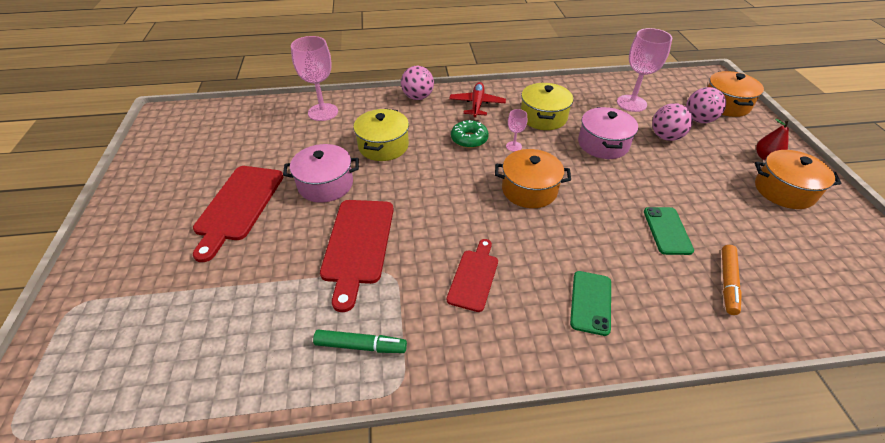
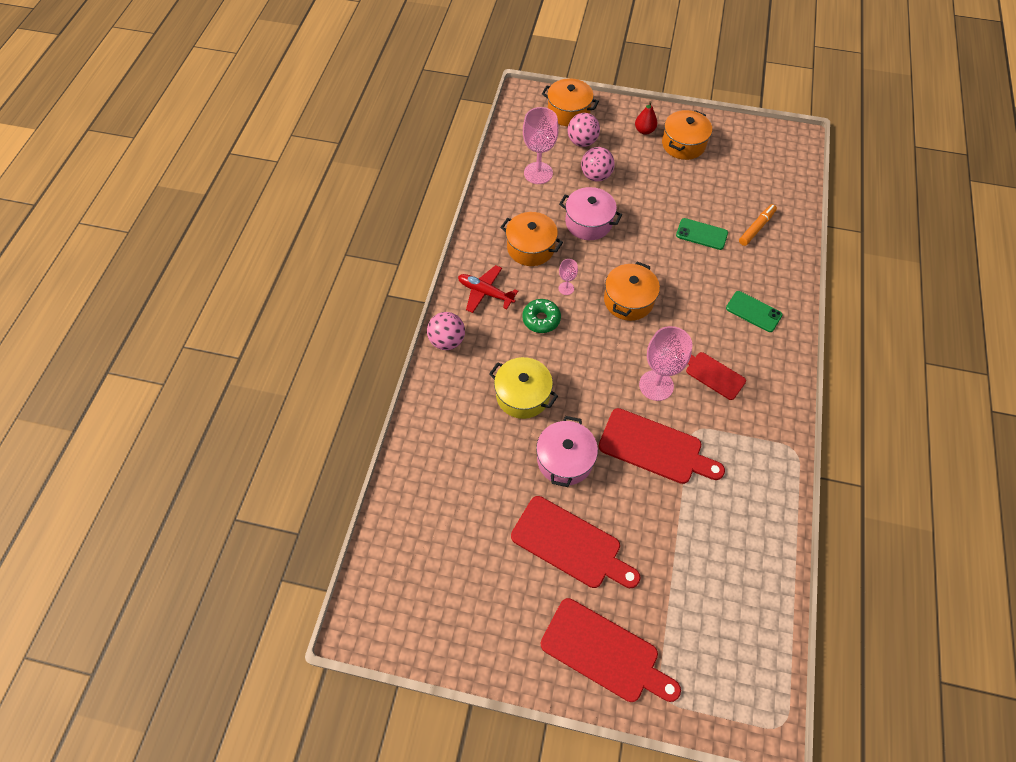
camera: 70 degrees left, 15 degrees up
pink goblet [291,36,338,121] -> pink goblet moved to [639,326,692,401]
green marker [313,330,407,353] -> none
yellow pot [521,83,573,130] -> orange pot [500,212,563,266]
orange marker [722,245,742,315] -> orange marker turned 90 degrees counterclockwise [739,204,777,246]
none -> red cutting board [541,598,681,702]

